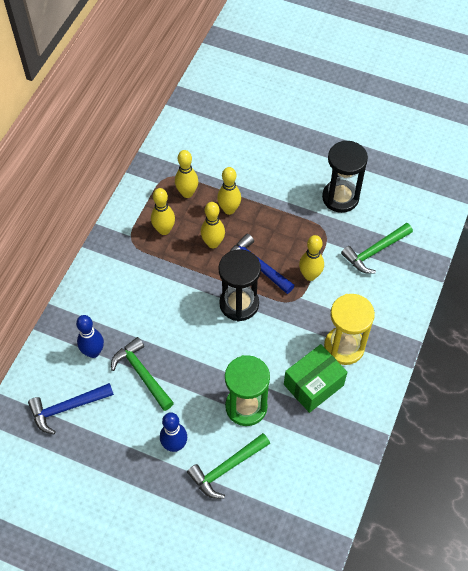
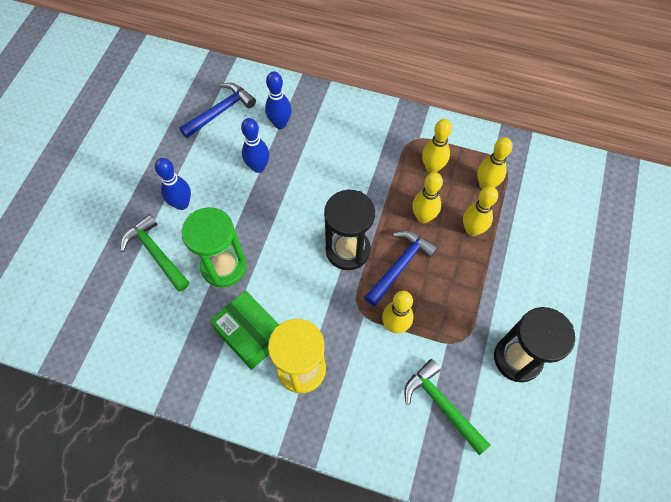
camera: 85 degrees right, 5 degrees up
blue hammer [28,383,114,434] -> blue hammer turned 75 degrees clockwise [179,83,256,138]
green hammer [111,337,174,411] -> blue bowling pin [241,118,269,173]

